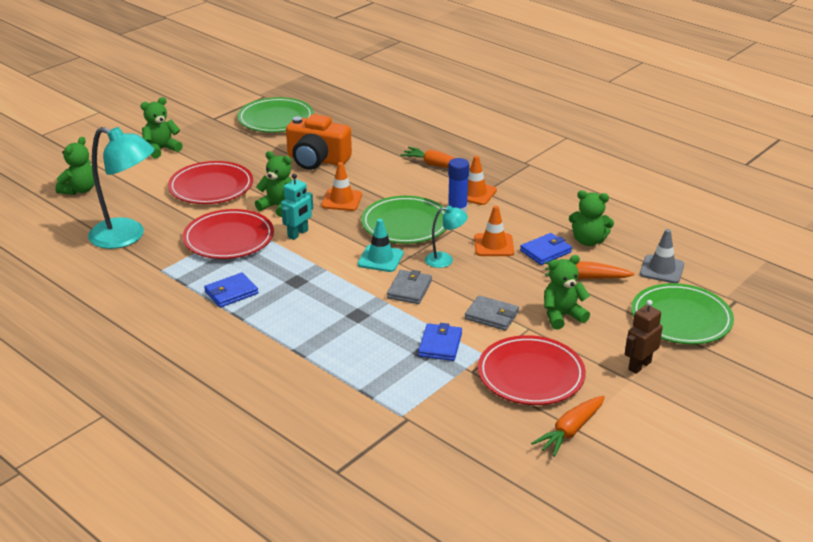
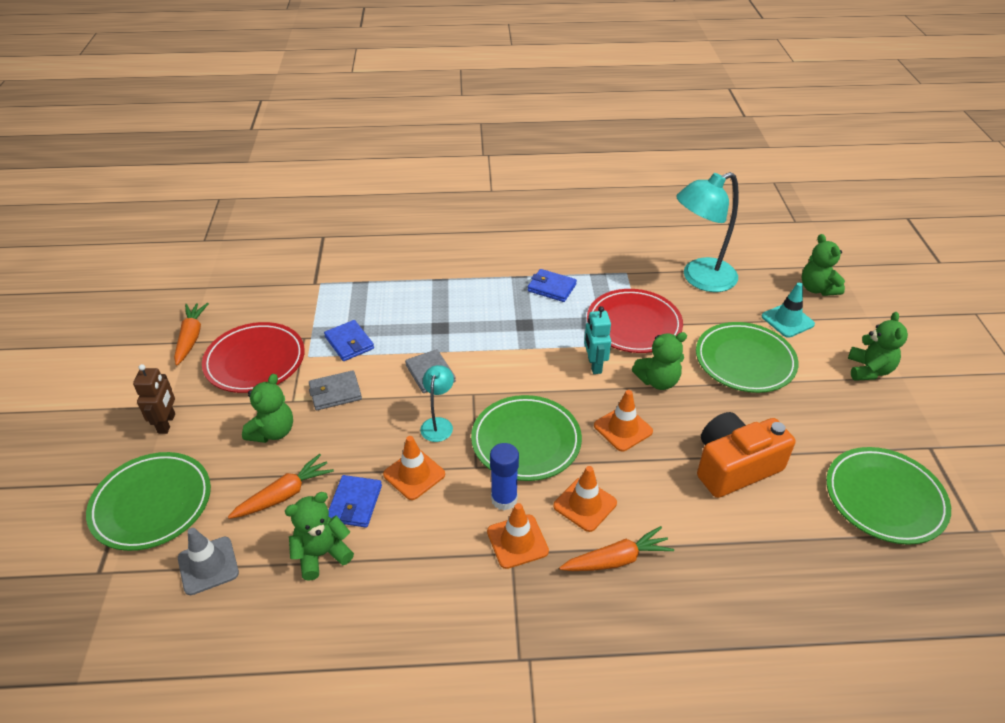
camera: 135 degrees right, 10 degrees up
red plate [168,161,253,204] -> green plate [696,322,799,393]
blue wallet [204,272,259,308] -> blue wallet turned 75 degrees counterclockwise [528,269,577,302]
turquoise traffic cone [358,219,403,272] -> turquoise traffic cone moved to [762,283,815,338]
turquoise lamp [425,206,468,268] -> turquoise lamp turned 150 degrees clockwise [420,365,454,442]
none -> orange traffic cone [553,466,617,532]

